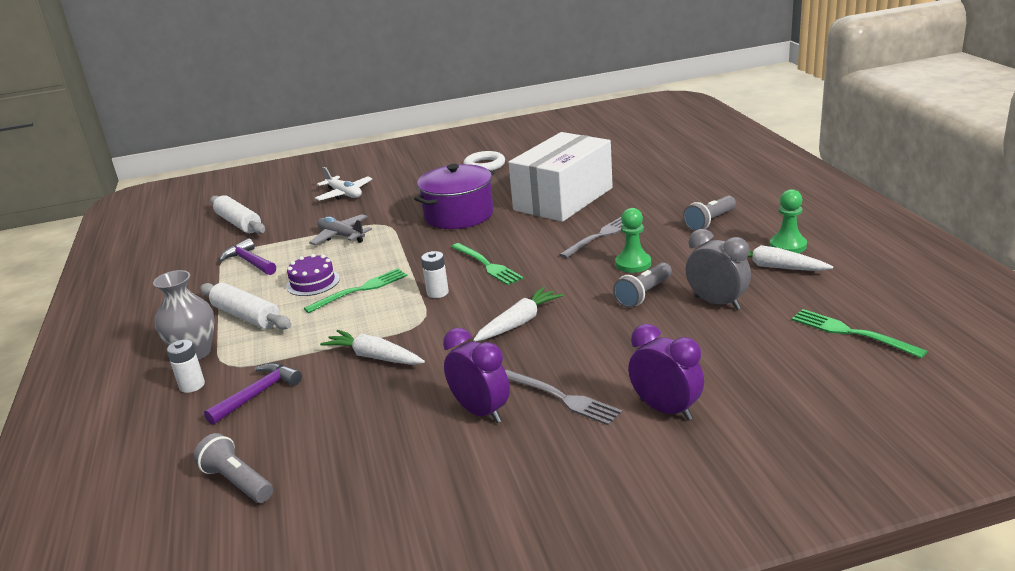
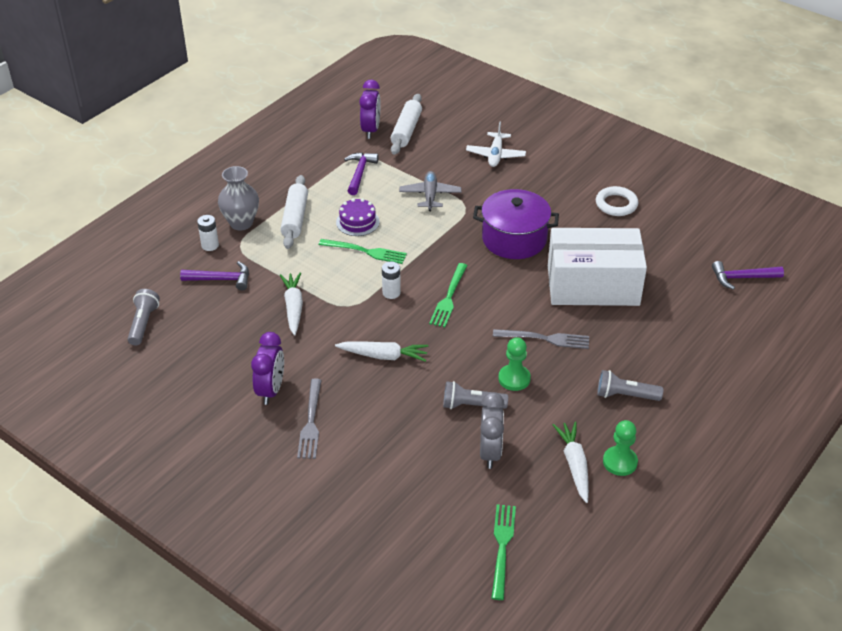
camera: 50 degrees right, 15 degrees up
purple clock [628,324,704,420] -> purple clock moved to [359,79,381,139]
none -> purple hammer [712,261,784,290]

